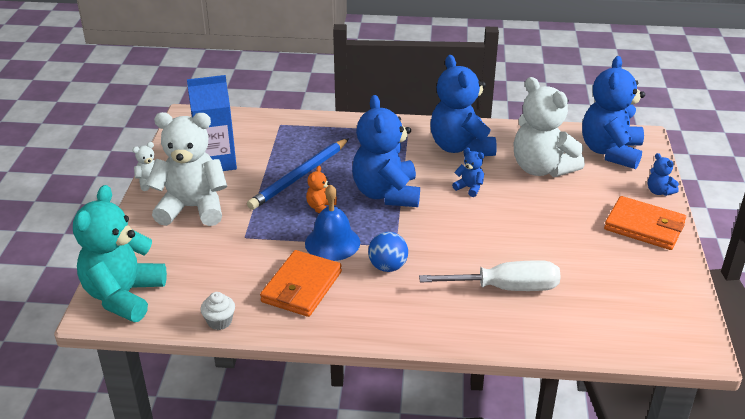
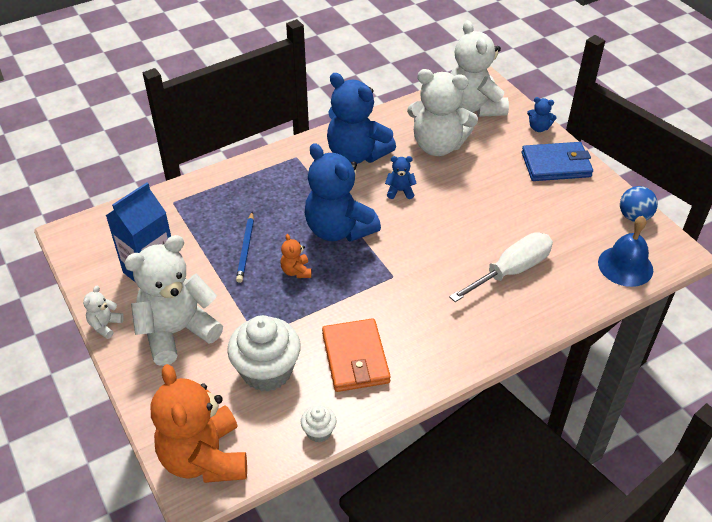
camera: 35 degrees left, 10 degrees up
turquoise teddy bear [73,185,167,322] -> orange teddy bear [150,364,247,483]
blue pencil [247,138,349,210] -> blue pencil [236,211,254,283], size x0.61
blue bell [305,184,360,261] -> blue bell moved to [598,216,653,287]
blue ball [368,232,408,272] -> blue ball moved to [620,186,658,222]
blue teddy bear [582,56,645,169] -> white teddy bear [450,20,509,117]
orange wallet [604,196,686,250] -> blue wallet [522,142,593,181]
none -> white cupcake [227,315,301,391]

